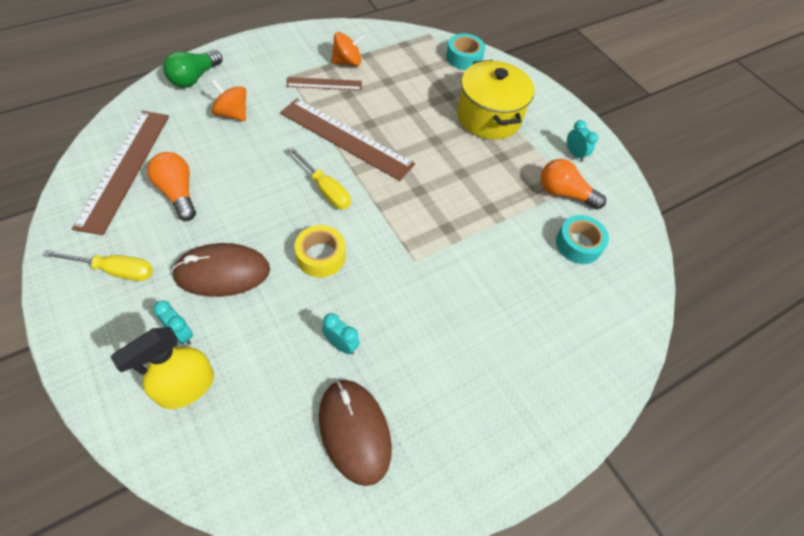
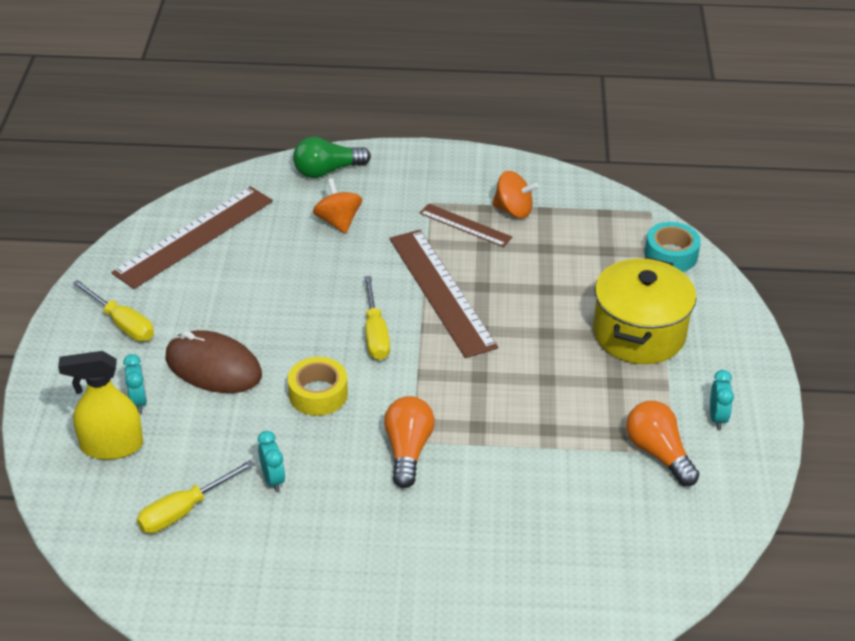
camera: 40 degrees right, 15 degrees down
orange light bulb [147,152,196,221] -> orange light bulb moved to [384,396,435,488]
brown mouse [319,380,392,486] -> none
turquoise tape [556,215,609,264] -> none
none -> yellow screwdriver [137,460,255,533]

